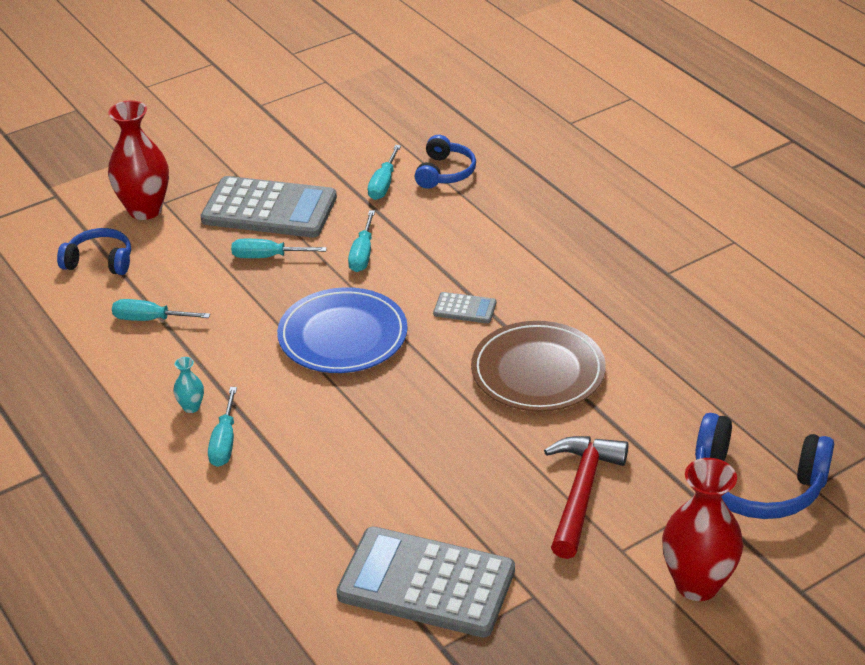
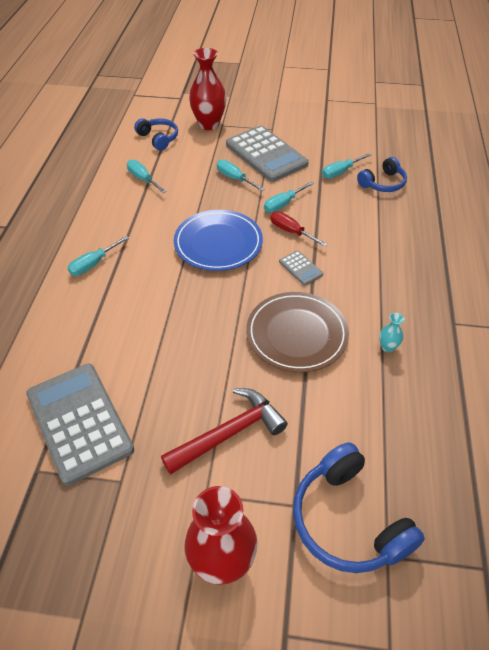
camera: 40 degrees right, 10 degrees up
turquoise vase [173,357,204,413] -> turquoise vase moved to [379,313,405,352]
none -> red screwdriver [270,211,328,247]

